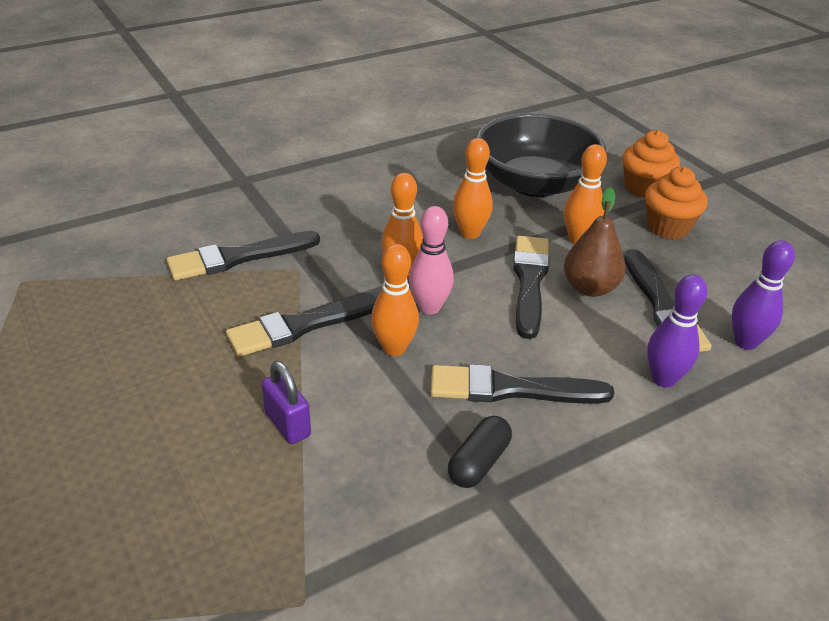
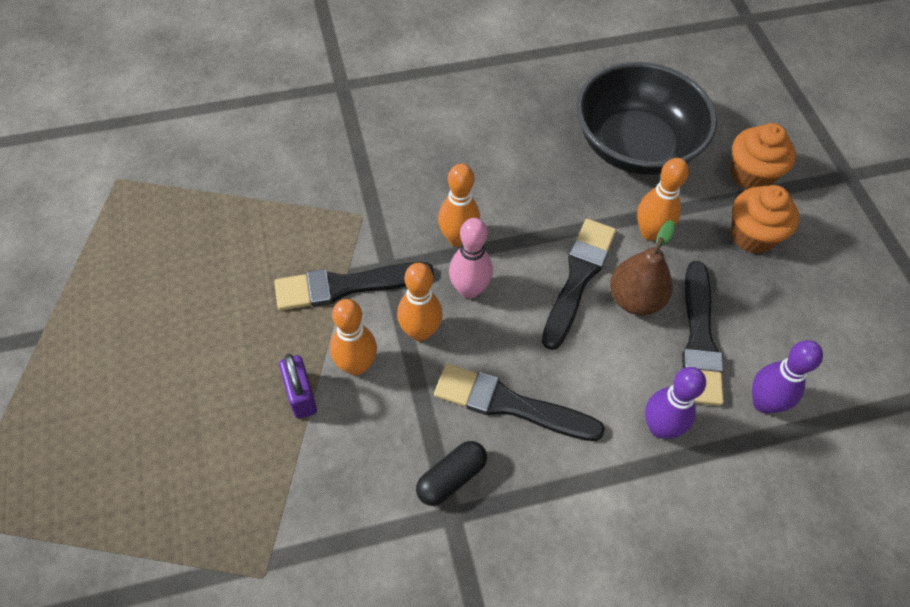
camera: 15 degrees right, 20 degrees up
black brush [167,231,320,280] -> none
orange bowling pin [453,138,493,239] -> orange bowling pin moved to [330,299,377,376]

